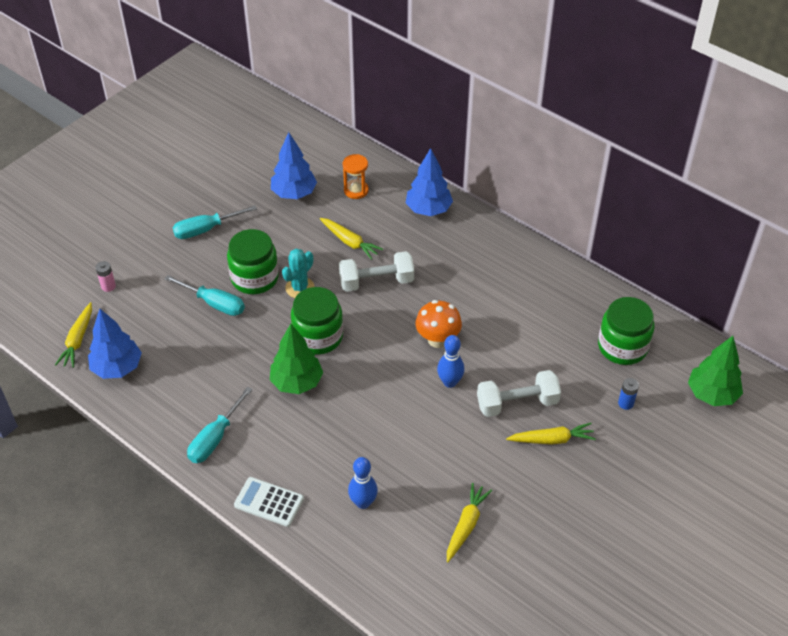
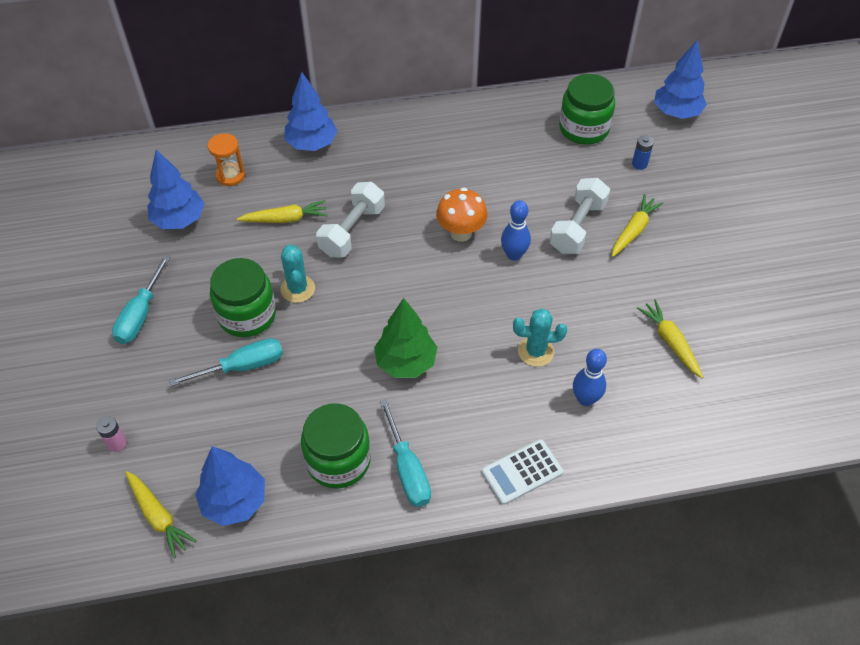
camera: 50 degrees left, 5 degrees up
green jar [291,287,343,355] -> green jar moved to [301,403,371,489]
green tree [688,336,743,406] -> blue tree [654,39,707,119]
none -> turquoise cactus [513,308,567,367]

